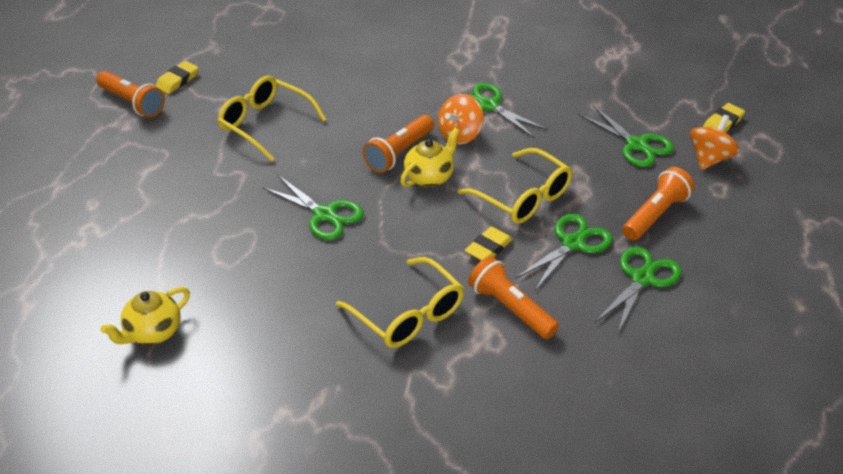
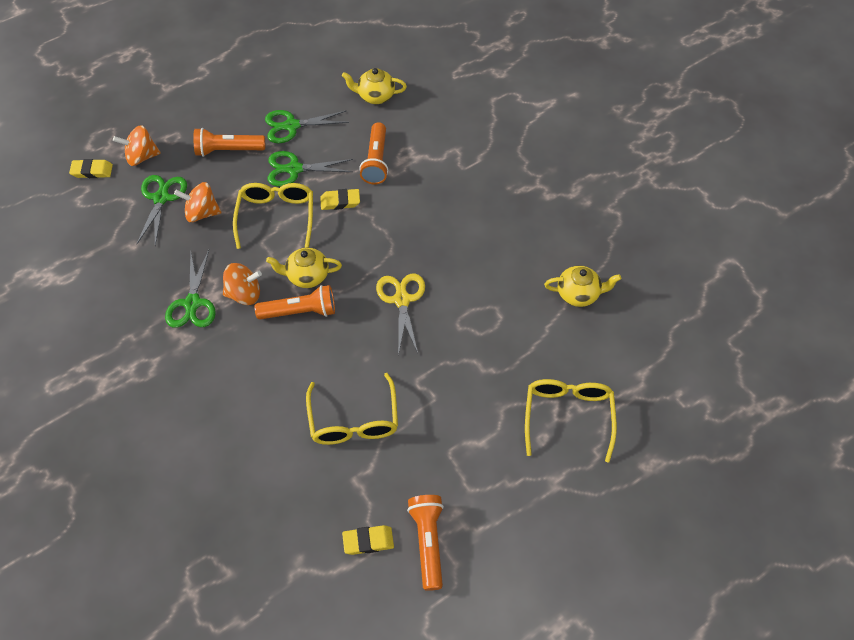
camera: 135 degrees left, 15 degrees up
green scissors [262,175,364,240] -> yellow scissors [376,273,425,355]
yellow glasses [336,257,464,348] -> yellow glasses moved to [525,379,617,463]
none -> orange spinning top [174,182,221,222]
none -> yellow teapot [342,68,407,104]

